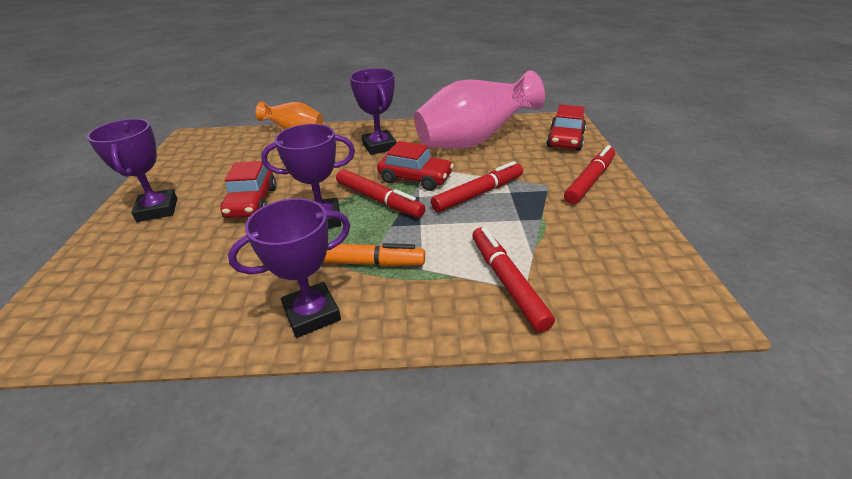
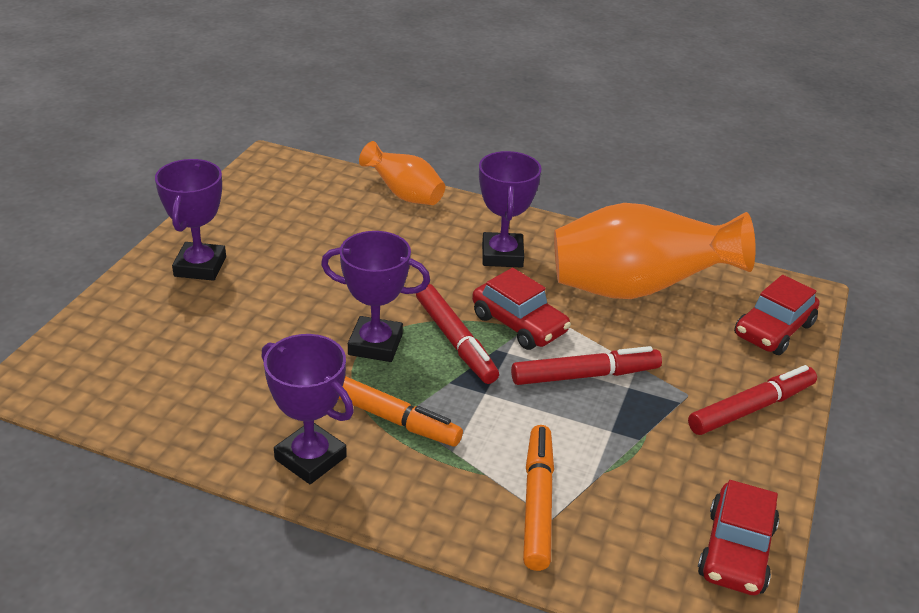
camera: 20 degrees right, 0 degrees up
red car [221,161,277,218] -> red car moved to [698,480,779,595]
purple trophy [228,198,351,338] -> purple trophy turned 45 degrees clockwise [261,334,354,484]
pink vase [414,70,545,149] -> orange vase [554,203,756,299]
red marker [472,227,555,332] -> orange marker [523,425,554,571]

